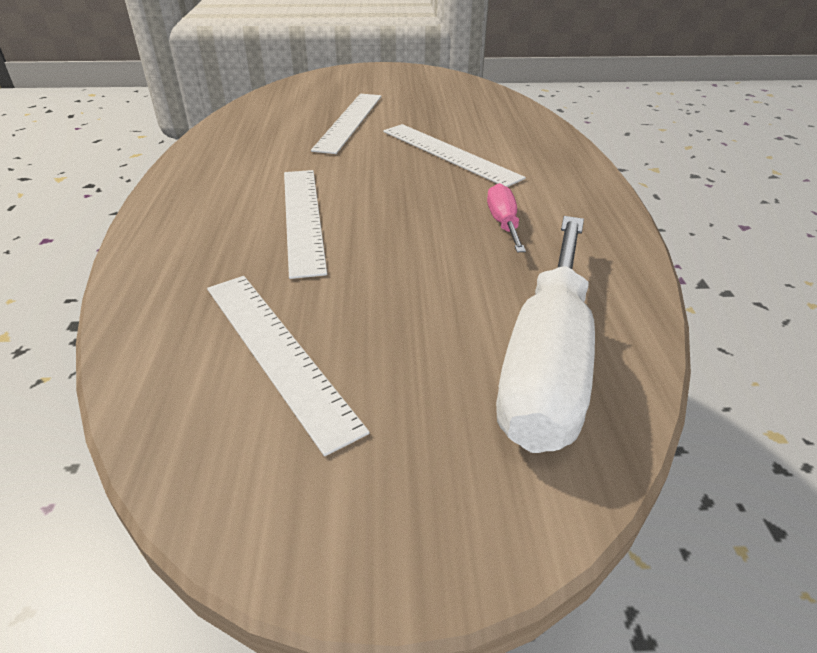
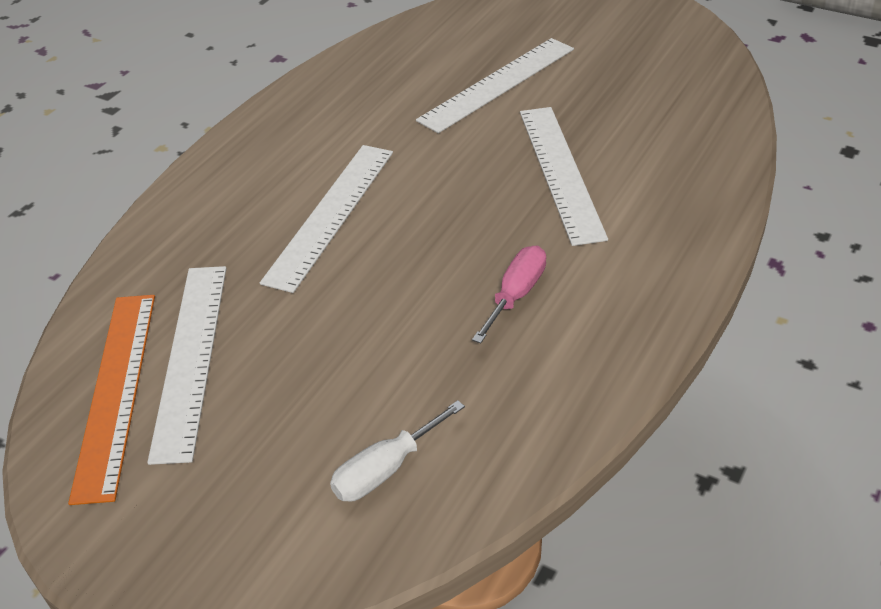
camera: 35 degrees right, 5 degrees up
white screwdriver [496,216,595,453] -> white screwdriver [330,400,465,502], size x0.44
none -> orange ruler [68,295,155,505]

